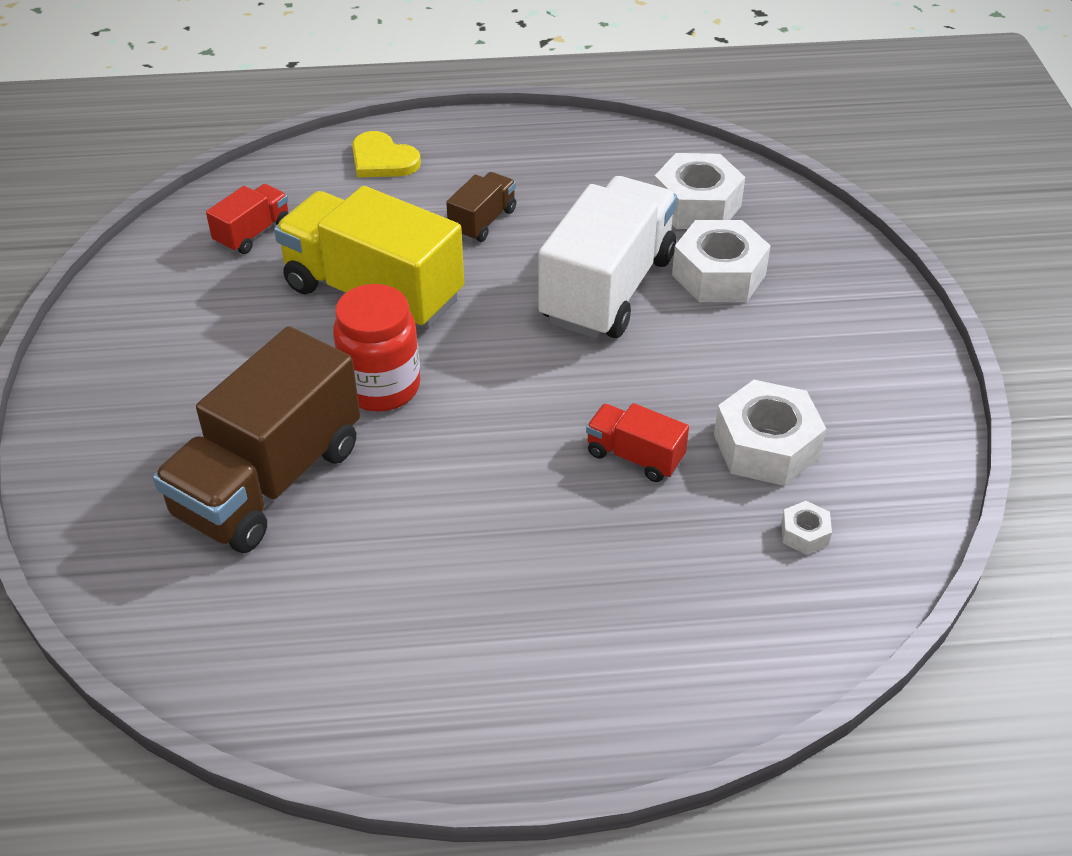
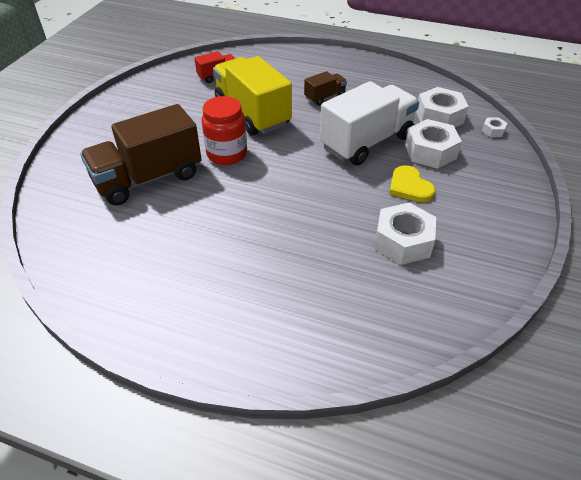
camera: 25 degrees right, 0 degrees up
yellow heart [352,131,421,177] -> yellow heart moved to [389,165,435,202]
red truck [586,403,689,482] -> none
white nut [781,501,832,555] -> white nut moved to [482,117,507,137]

